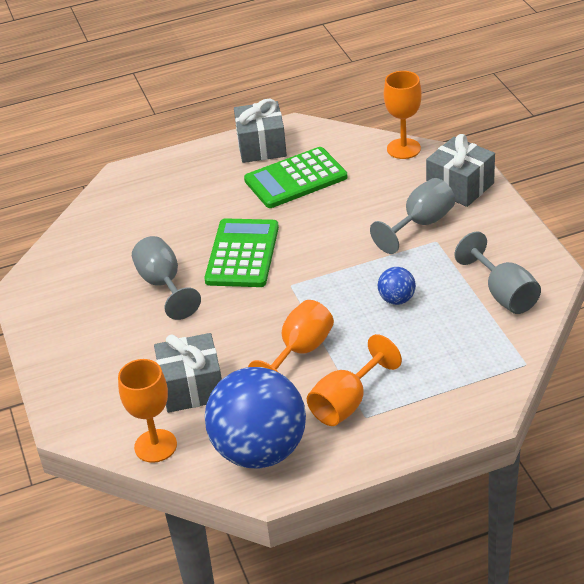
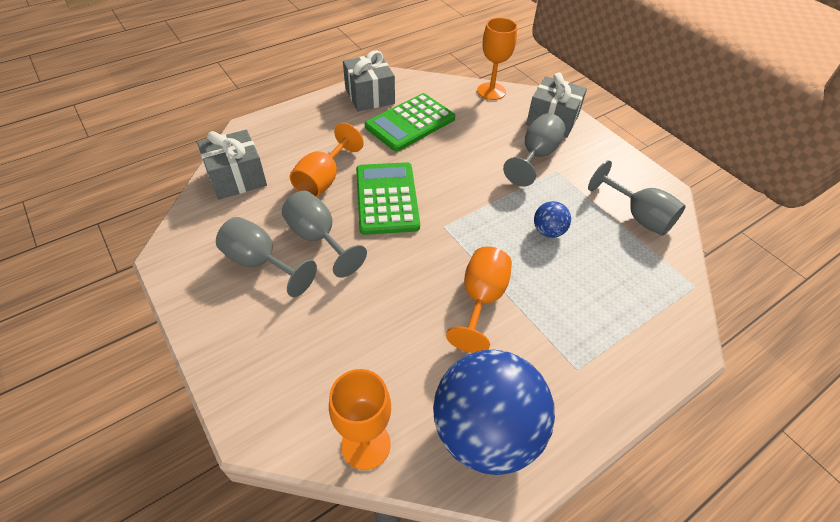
camera: 20 degrees left, 10 degrees up
grey gift [154,333,222,413] -> grey gift moved to [197,130,267,200]
orange goblet [307,334,402,426] -> orange goblet moved to [290,123,364,197]
none -> grey goblet [216,217,317,297]

